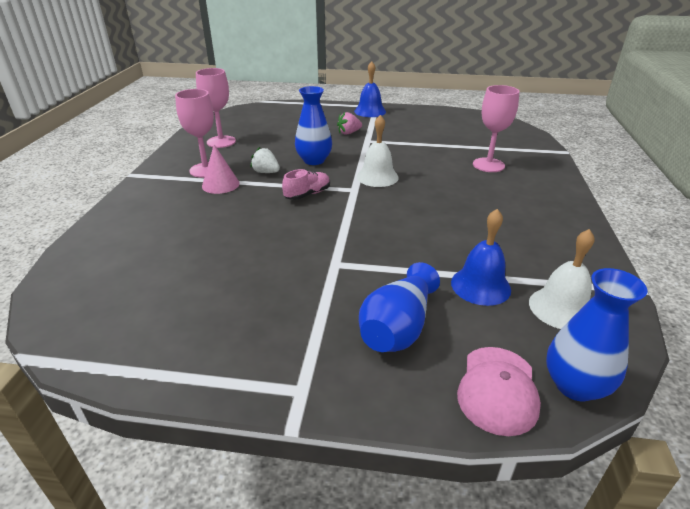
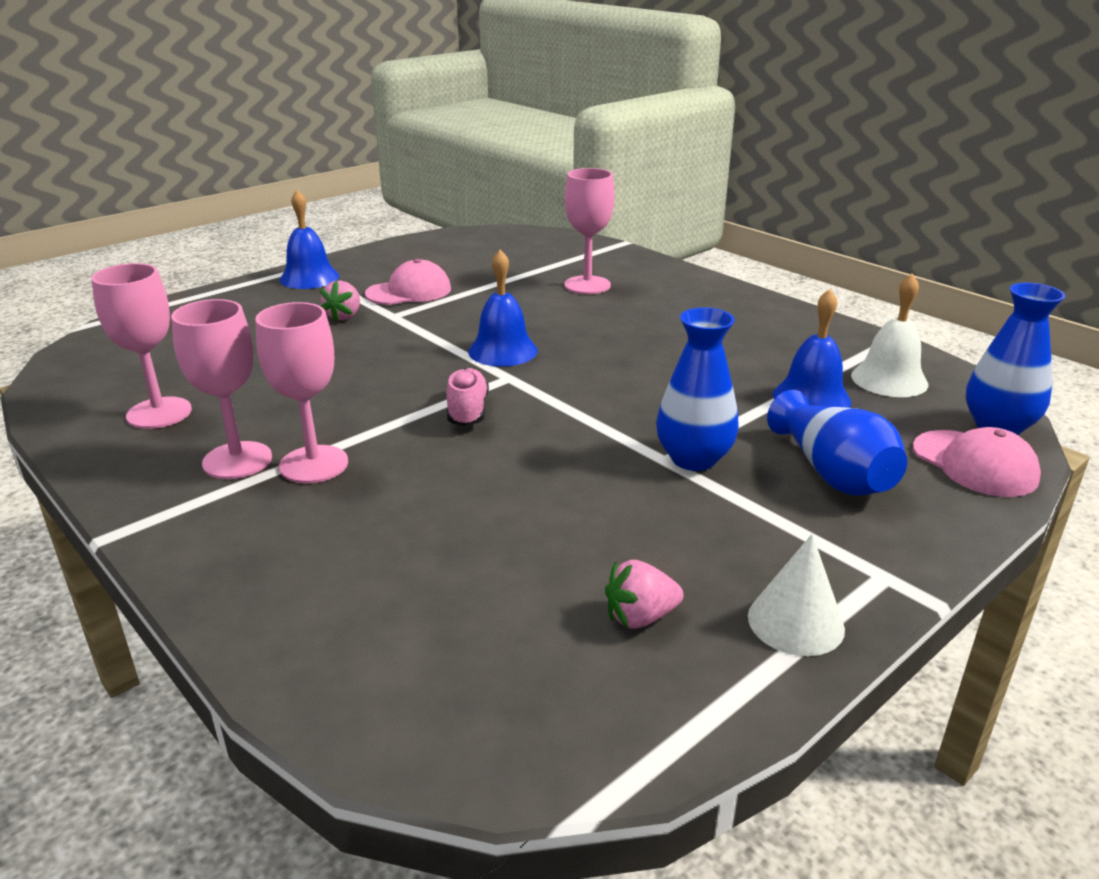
camera: 50 degrees left, 5 degrees down
pink cone [202,145,240,194] -> pink goblet [256,302,348,483]
white strawberry [250,147,280,173] -> none
blue vase [295,86,332,165] -> blue vase moved to [656,308,739,471]
white bell [357,115,399,187] -> blue bell [468,250,538,367]
none -> pink cap [365,259,451,305]
none -> pink strawberry [605,560,683,628]
none -> white cone [748,534,845,656]

